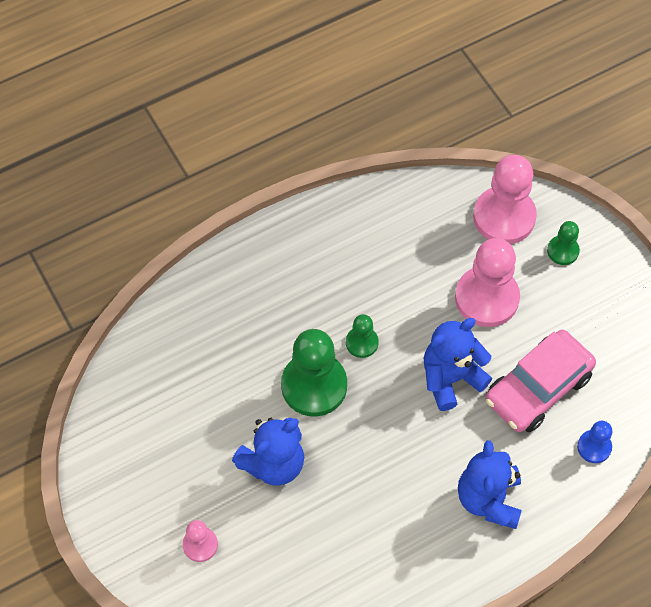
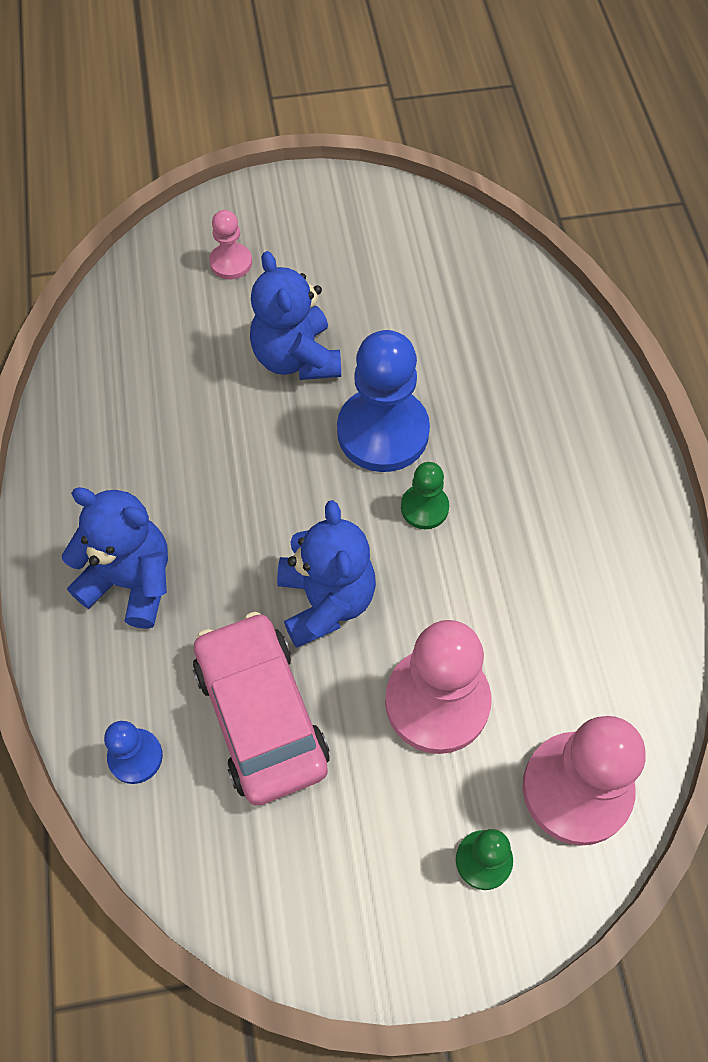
camera: 110 degrees right, 0 degrees up
green pawn [281,329,347,417] -> blue pawn [337,330,430,472]

